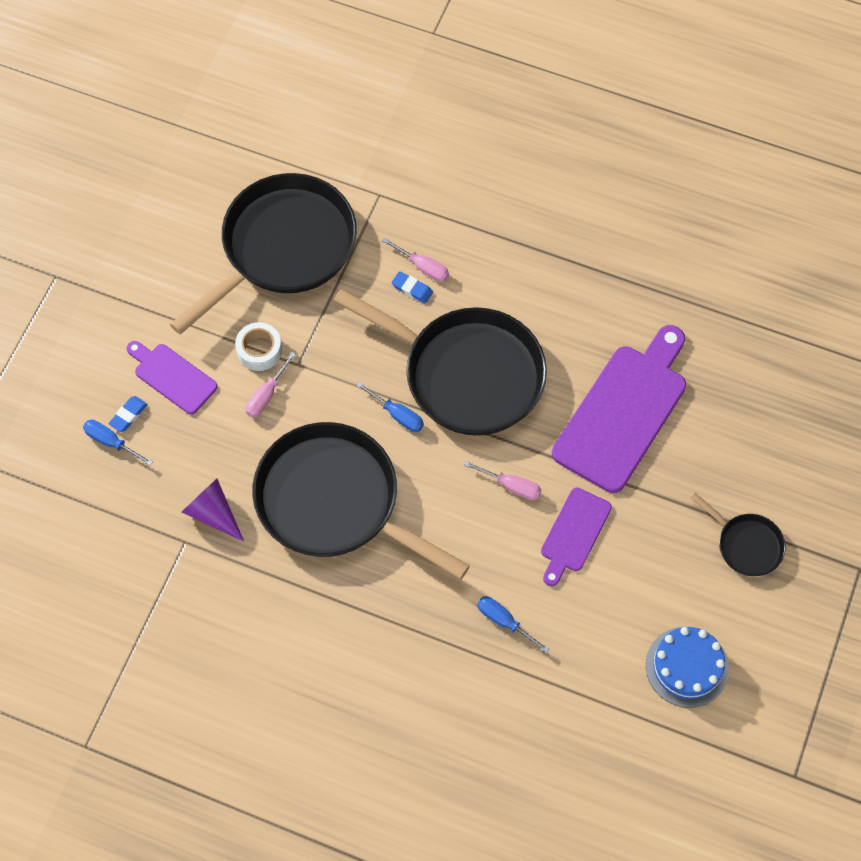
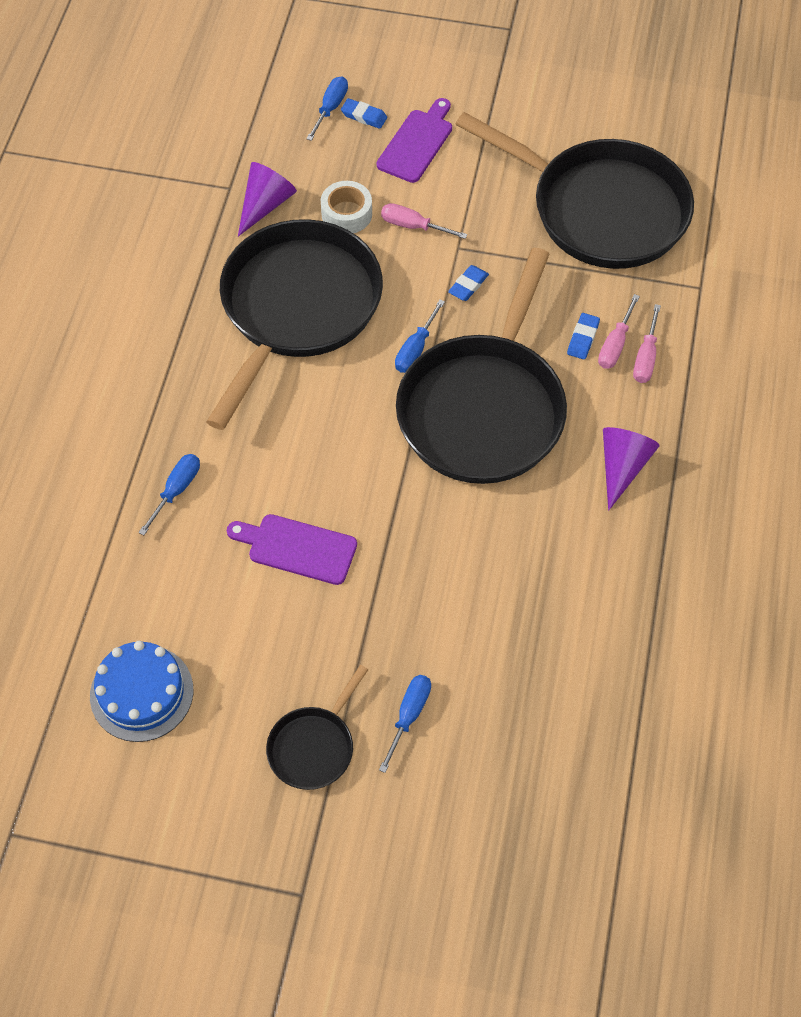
camera: 80 degrees right, 5 degrees down
white tape [235,322,282,371] -> white tape moved to [321,181,372,233]
pink screwdriver [464,461,541,500] -> pink screwdriver moved to [633,304,661,383]
purple cutting board [552,325,686,493] -> none
none -> blue screwdriver [379,675,431,773]
none -> blue eraser [448,265,489,301]
none -> purple cone [603,427,660,511]

